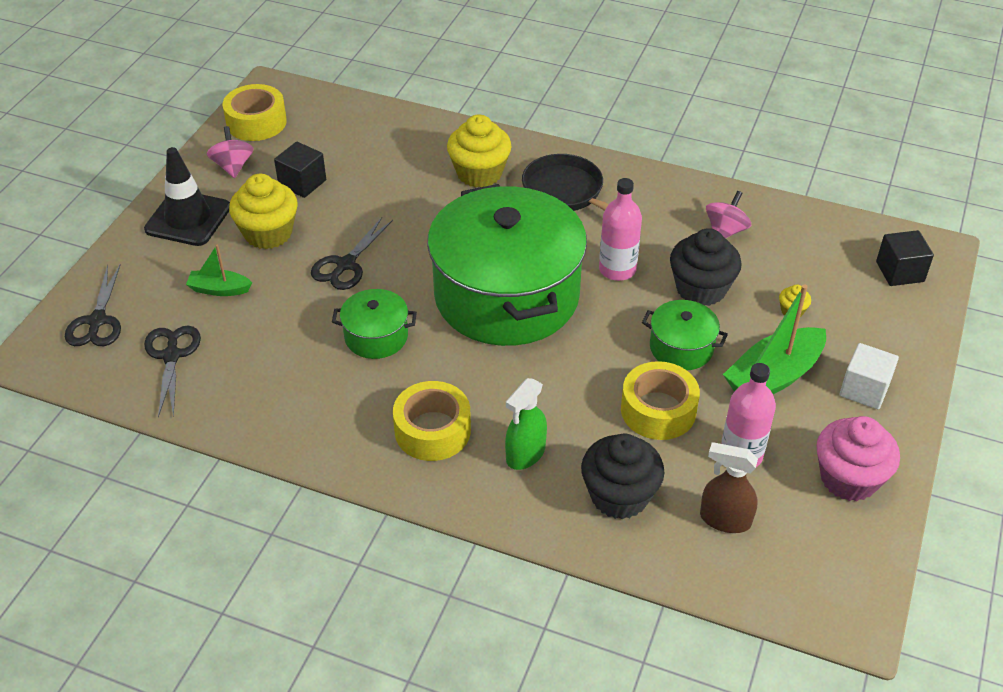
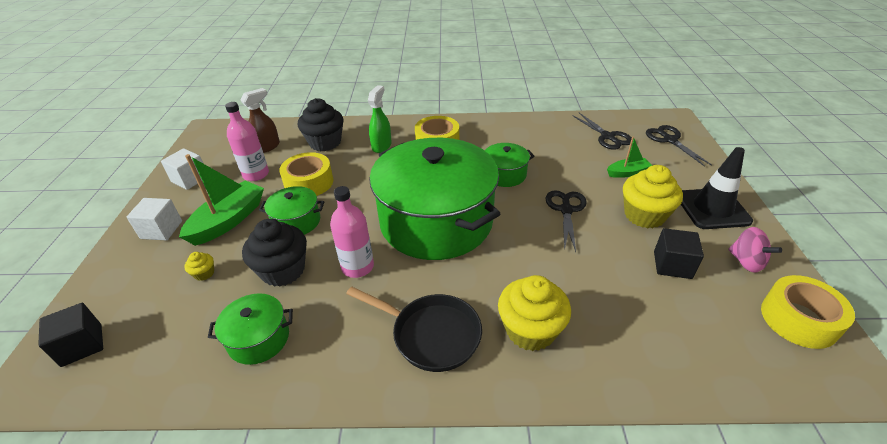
camera: 160 degrees right, 5 degrees down
brown spray bottle [700,442,758,533] -> brown spray bottle turned 45 degrees counterclockwise [240,88,280,153]
pink spinning top [706,191,751,238] -> green pot [208,293,293,365]
pink cupcake [816,416,900,501] -> white cube [161,148,204,190]

